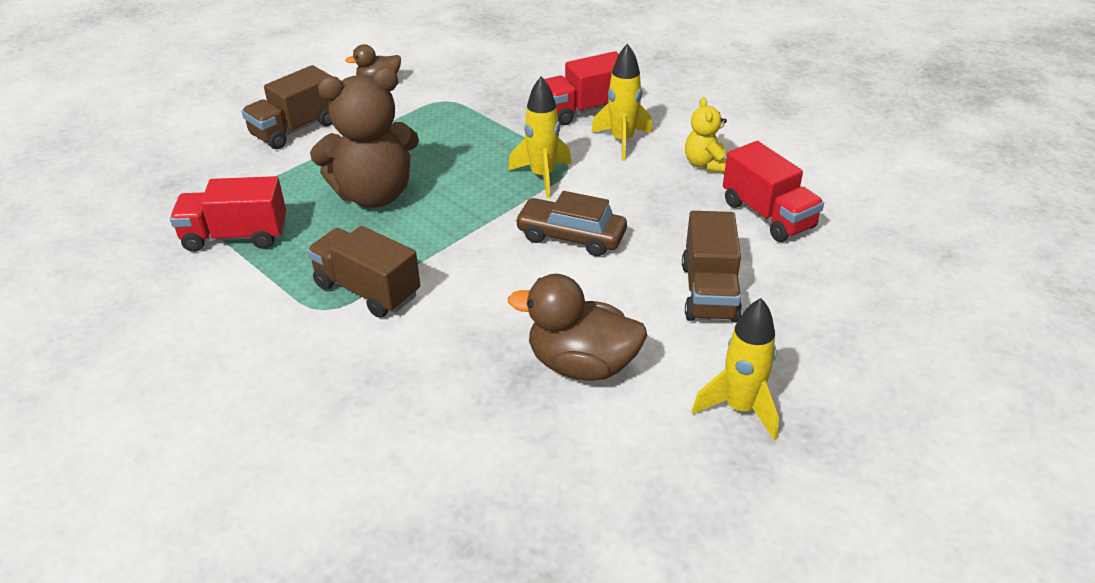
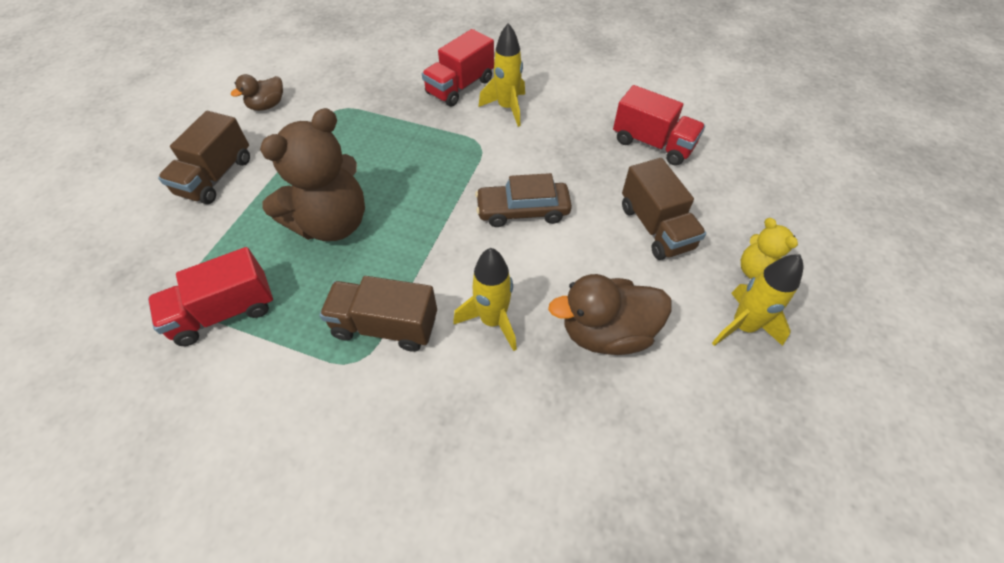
camera: 25 degrees left, 15 degrees up
yellow rocket [508,76,571,198] -> yellow rocket moved to [453,248,517,351]
yellow teddy bear [685,97,727,172] -> yellow teddy bear moved to [741,218,798,279]

